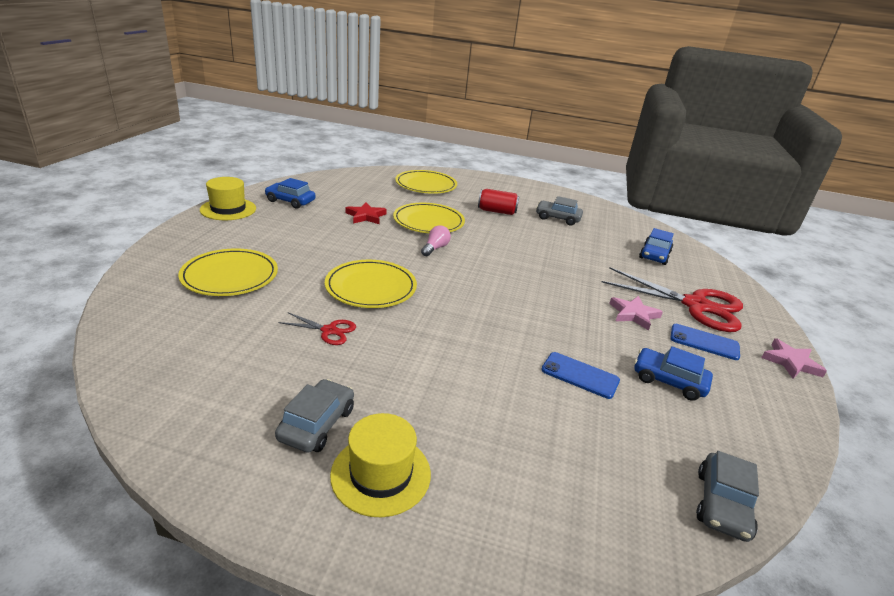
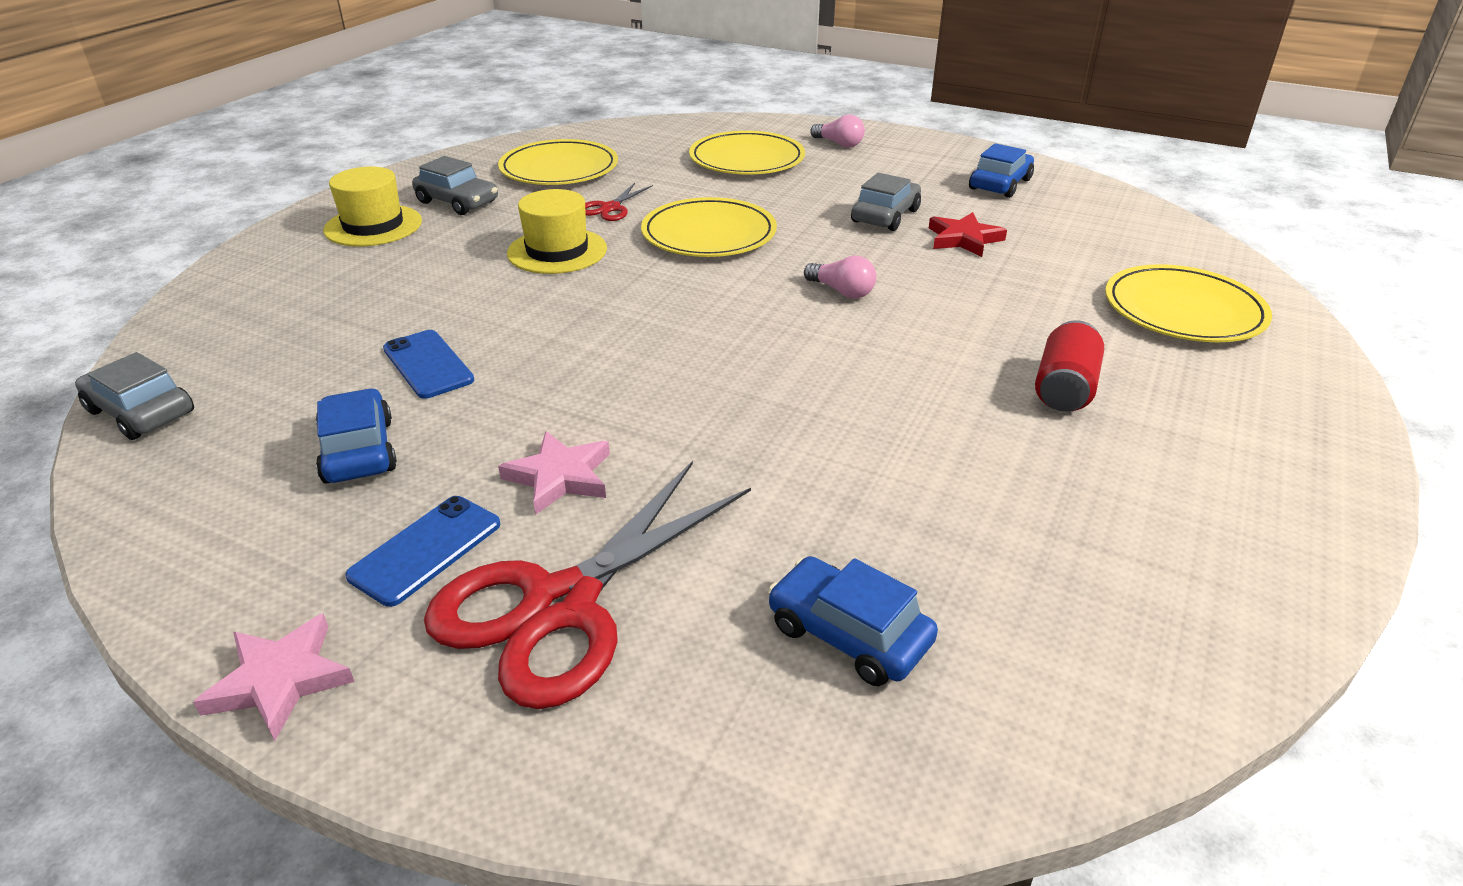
camera: 105 degrees right, 5 degrees up
yellow hat [200,177,256,220] -> yellow hat moved to [507,189,607,274]
yellow plate [393,203,465,233] -> yellow plate moved to [498,139,618,185]
grey car [536,196,583,226] -> grey car moved to [851,173,921,231]
blue phone [541,352,620,399] -> blue phone turned 75 degrees counterclockwise [383,330,474,399]
blue car [634,346,713,401] -> blue car turned 60 degrees counterclockwise [316,388,397,483]
none -> pink light bulb [810,115,865,148]

